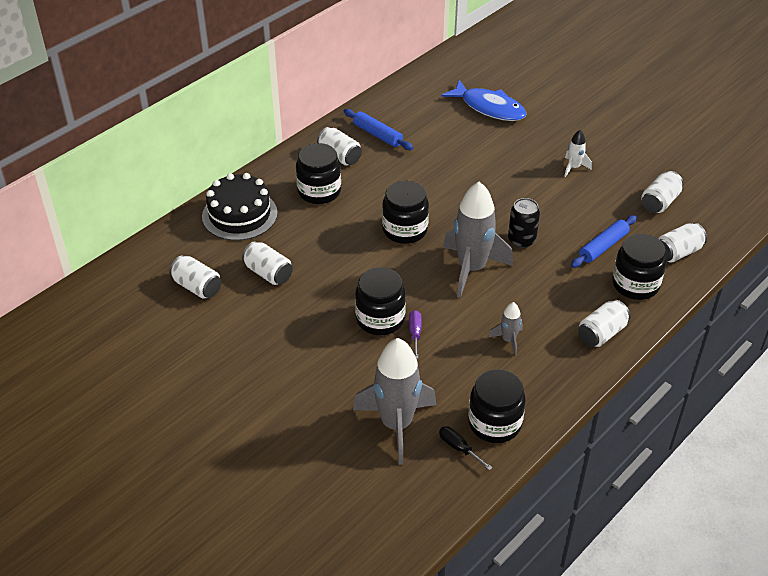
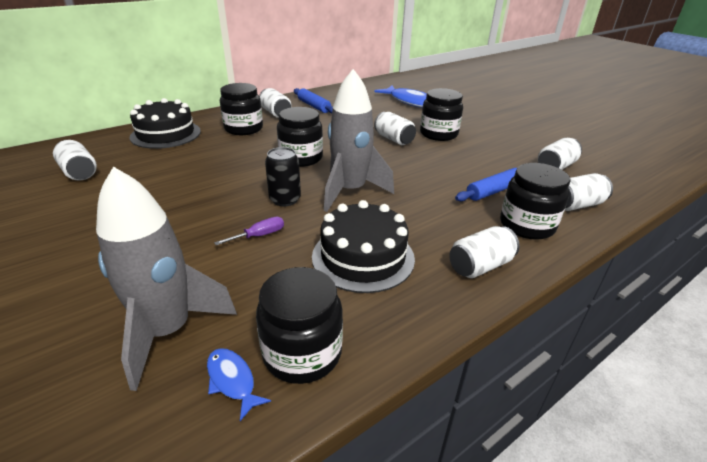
camera: 10 degrees right, 10 degrees down
white can [242,241,293,285] -> white can moved to [374,112,416,145]
black jar [355,267,406,335] -> black jar moved to [420,88,463,141]
purple screwdriver [409,310,422,359] -> purple screwdriver turned 45 degrees clockwise [214,217,284,245]
black screwdriver [439,426,493,470] -> blue fish [207,348,271,421]
grey rocket [488,302,523,356] -> black cake [312,200,415,293]
black can [508,198,540,248] -> black can moved to [265,147,301,206]
white rocket [564,130,592,177] -> none

